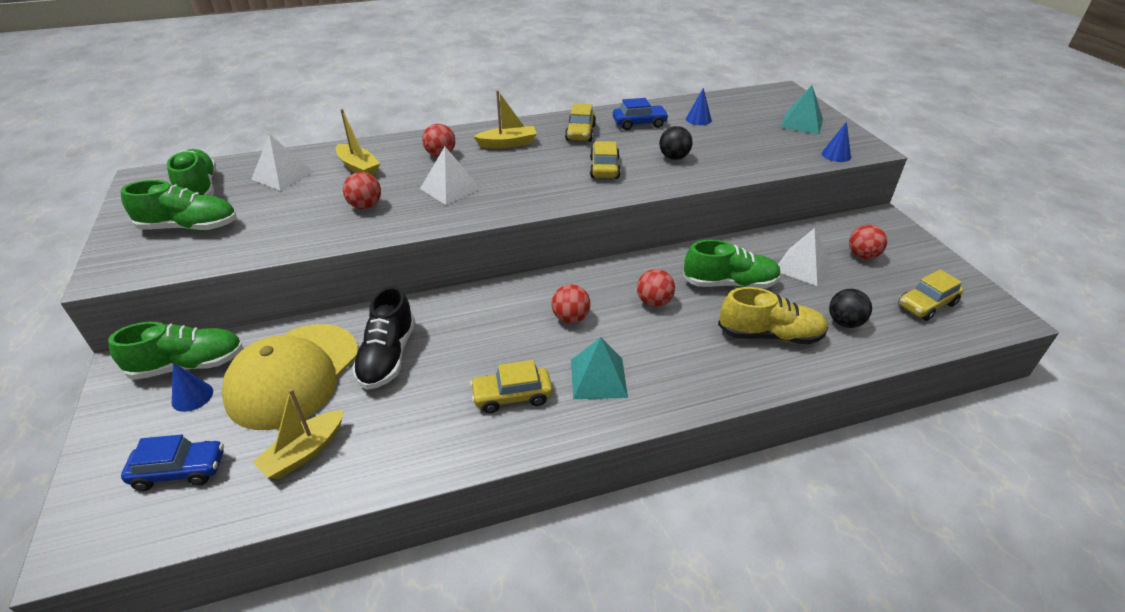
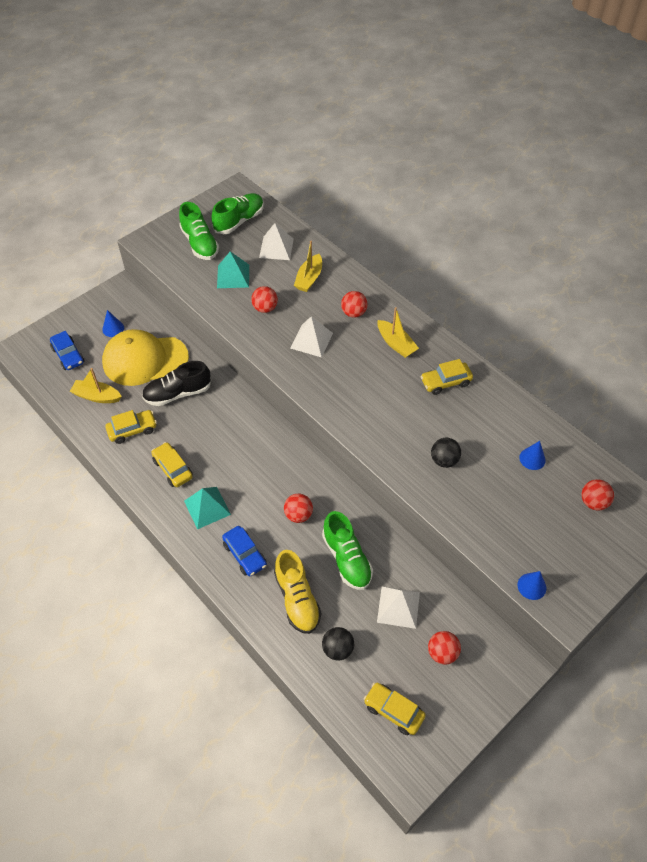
camera: 65 degrees right, 15 degrees up
green shoe [108,322,243,380] -> none
red ball [552,284,591,323] -> red ball moved to [582,479,614,511]
yellow car [590,141,621,178] -> yellow car moved to [105,410,157,444]
blue car [613,98,669,130] -> blue car moved to [222,526,267,576]
turquoise pyramid [780,85,823,134] -> turquoise pyramid moved to [217,251,249,288]

